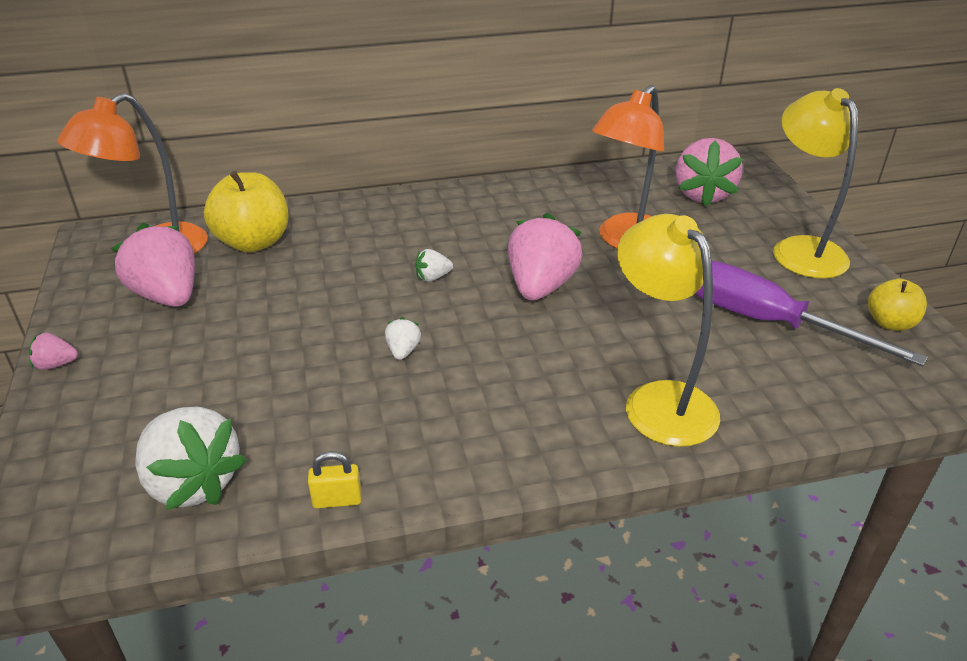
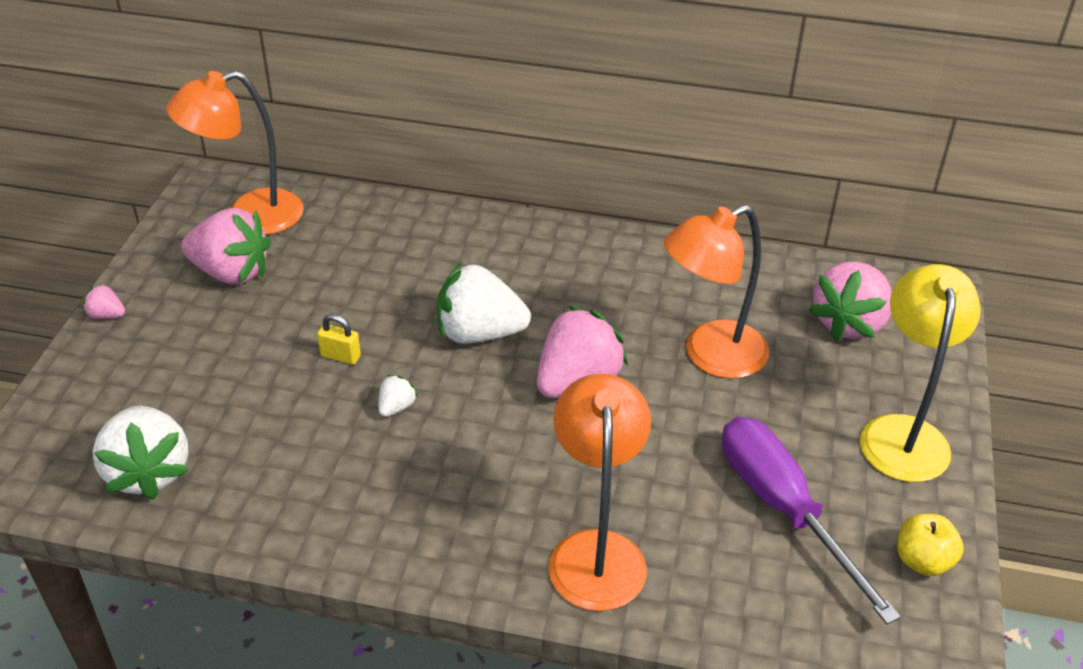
camera: 25 degrees right, 5 degrees up
pink strawberry [111,223,195,307] -> pink strawberry turned 120 degrees clockwise [181,208,271,285]
yellow apple [204,171,289,252] -> none
yellow padlock [308,451,361,508] -> yellow padlock moved to [317,314,361,365]
white strawberry [415,249,453,282] -> white strawberry [437,262,531,343], size x2.26
yellow lamp [617,214,720,447] -> orange lamp [548,374,651,611]

